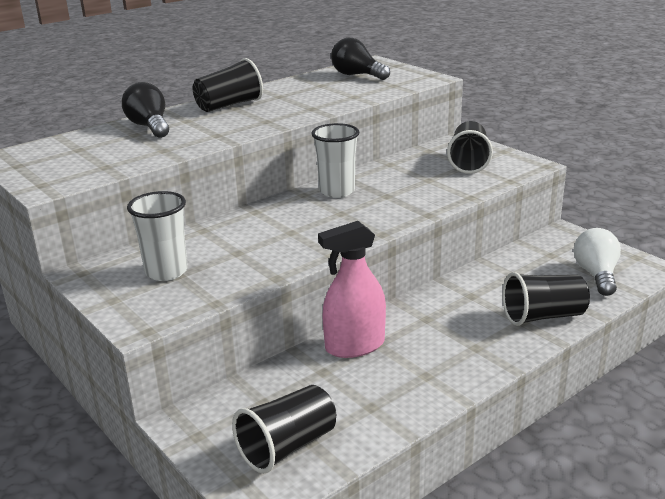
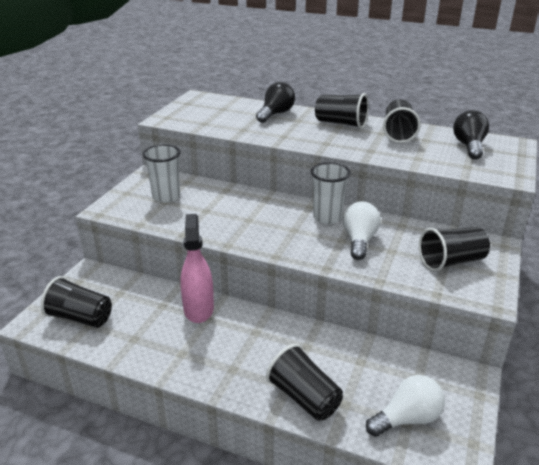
camera: 60 degrees right, 5 degrees up
pink spray bottle [318,221,386,358] -> pink spray bottle turned 45 degrees clockwise [180,214,214,323]
none -> white light bulb [343,202,380,260]
none -> black cup [383,99,421,143]

